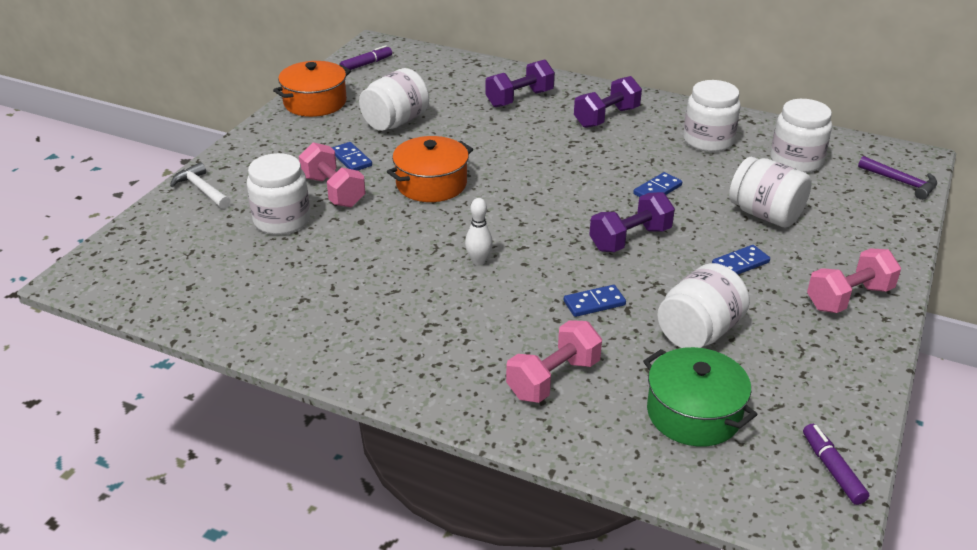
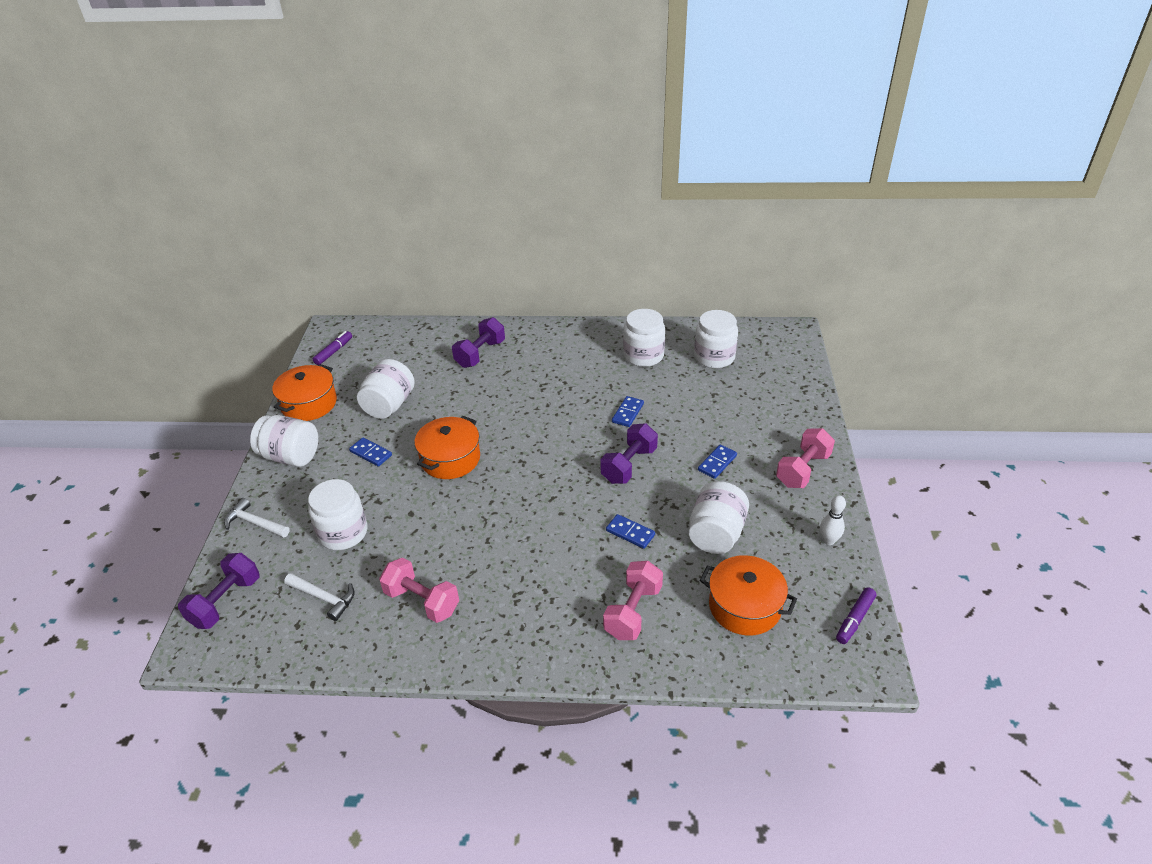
camera: 20 degrees left, 5 degrees up
pink dumbbell [299,142,366,207] -> pink dumbbell moved to [379,558,459,623]
white bowling pin [465,198,493,265] -> white bowling pin moved to [820,495,846,545]
blue domino [564,285,626,317] -> blue domino turned 75 degrees clockwise [606,514,655,549]
purple dumbbell [574,76,642,128] -> purple dumbbell moved to [178,553,259,629]
green pot [643,347,757,447] -> orange pot [700,555,797,636]
white jar [729,157,811,227] -> white jar moved to [250,415,318,467]
purple marker [803,424,869,505] -> purple marker turned 105 degrees counterclockwise [836,587,876,644]
purple hammer [858,156,937,200] -> none
none -> white hammer [284,573,355,621]

